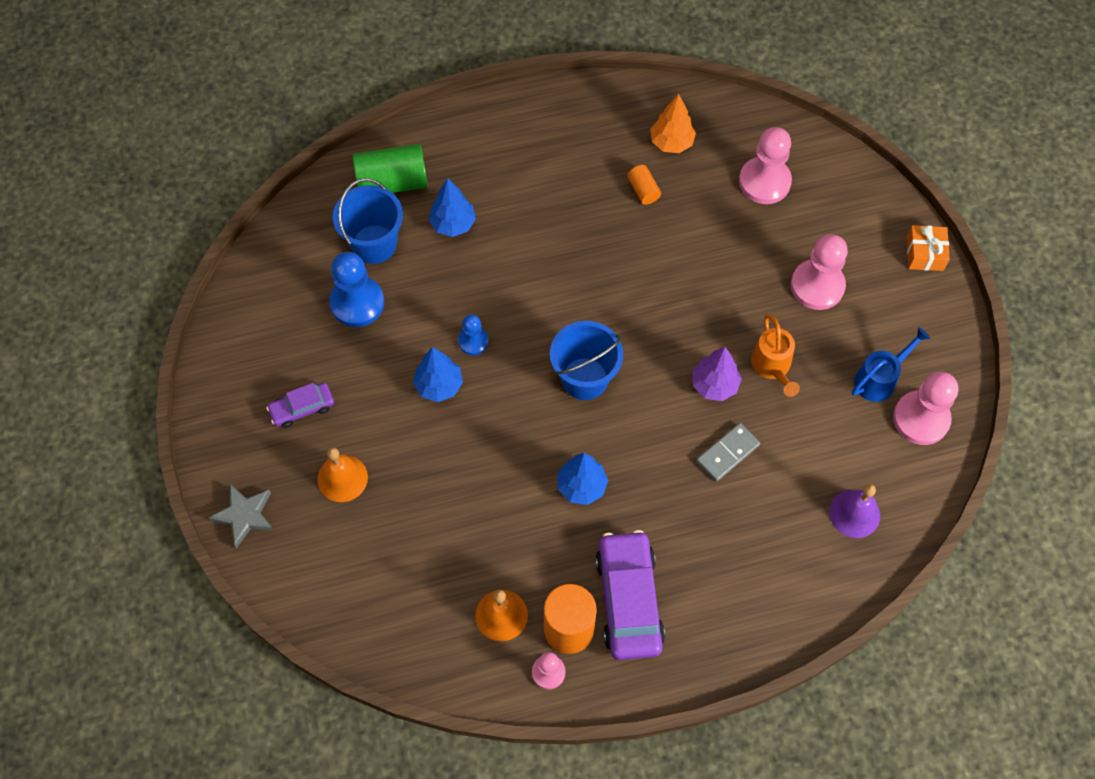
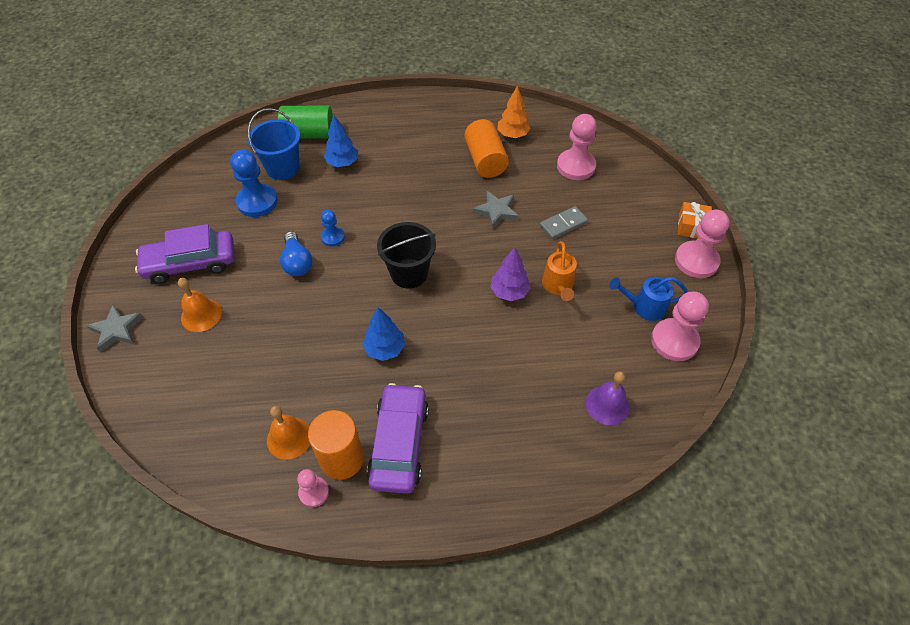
camera: 10 degrees right, 10 degrees down
purple car [266,383,334,428] -> purple car [135,224,234,284], size x1.86
blue tree [413,347,463,402] -> blue light bulb [280,231,312,276]
blue bucket [550,321,623,400] -> black bucket [377,222,436,289]
orange cylinder [627,165,661,205] -> orange cylinder [464,119,509,178], size x2.00
grey domino [696,423,760,482] -> grey domino moved to [540,206,588,239]
pink pawn [791,234,848,310] -> pink pawn moved to [675,209,729,278]
blue watering can [852,327,930,402] -> blue watering can turned 150 degrees counterclockwise [609,277,688,321]
none -> grey star [473,191,518,229]

